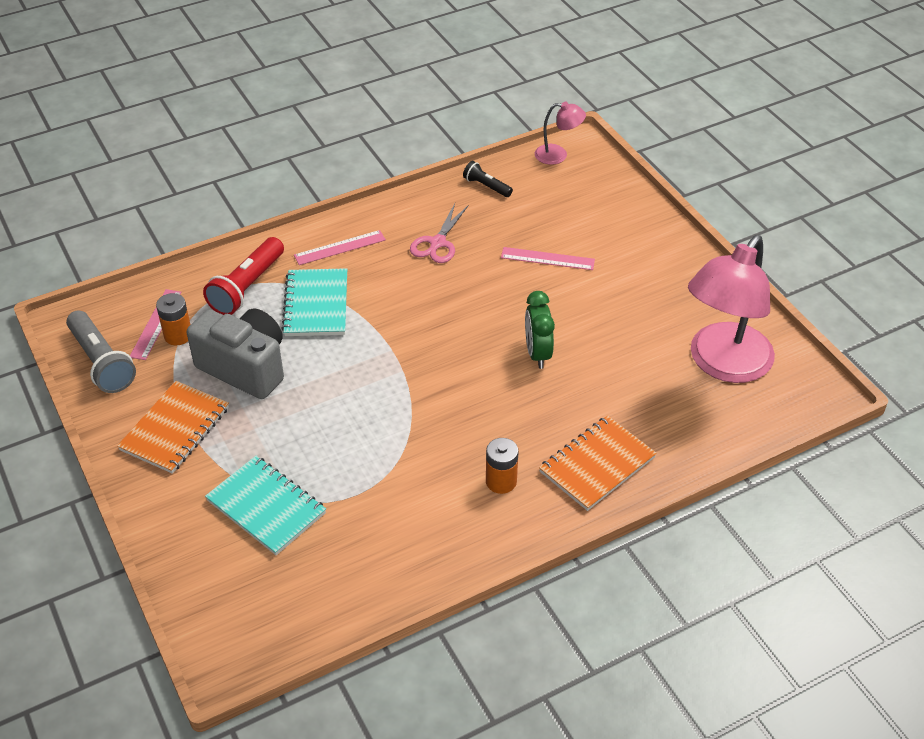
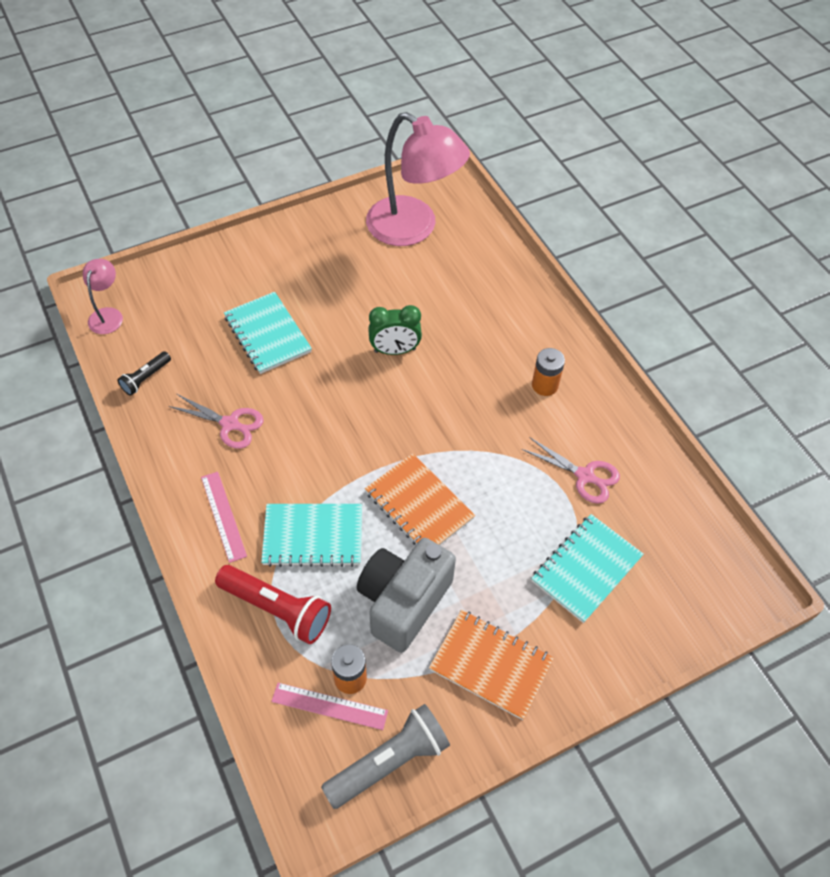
camera: 90 degrees left, 10 degrees up
pink ruler [501,247,595,270] -> turquoise notebook [224,292,312,374]
orange notebook [539,416,657,511] -> orange notebook moved to [365,453,475,545]
none -> pink scissors [522,437,620,504]

